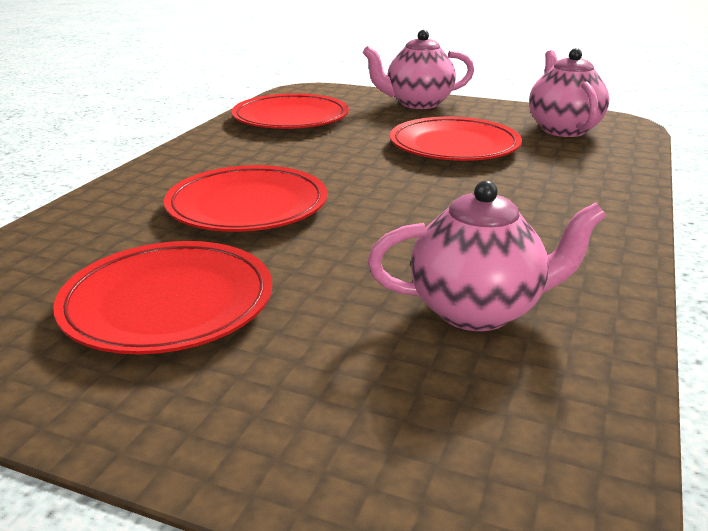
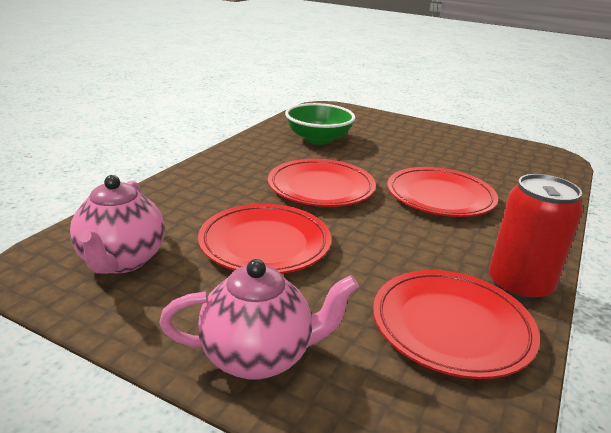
camera: 175 degrees left, 0 degrees up
red plate [53,241,272,354] -> red plate moved to [268,159,376,207]
pink teapot [368,180,606,331] -> green bowl [285,103,355,145]
none -> red can [489,174,583,301]

